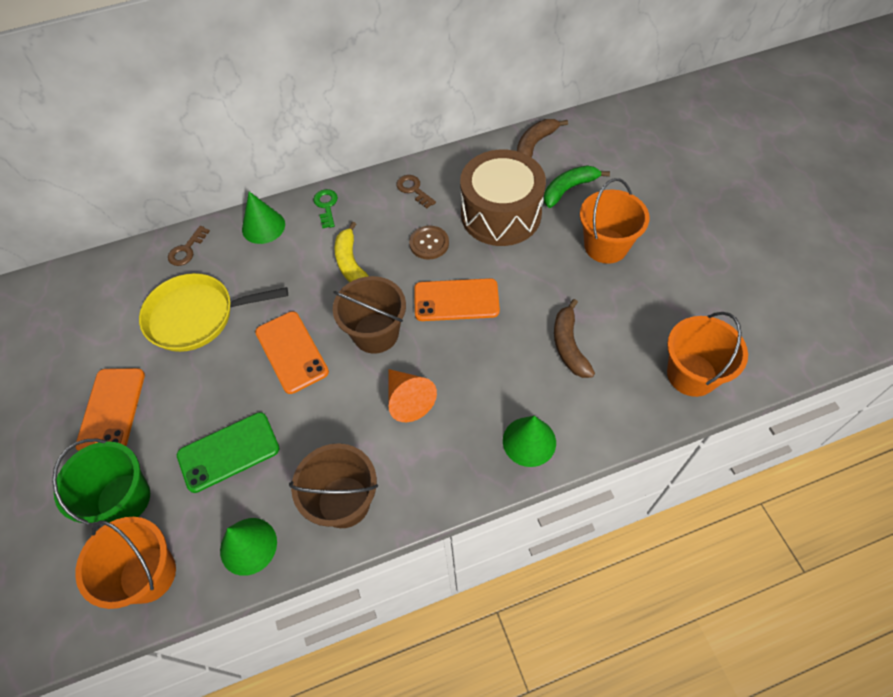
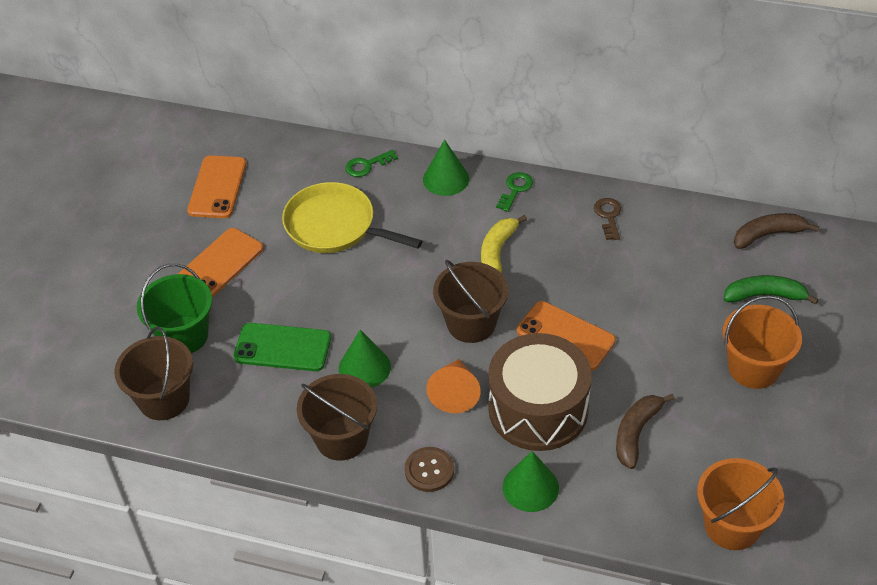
camera: 35 degrees right, 10 degrees down
orange bucket [75,517,176,609] -> brown bucket [114,326,193,420]
brown key [168,226,210,266] -> green key [345,150,398,177]
green cone [220,518,277,576] -> green cone moved to [339,330,391,388]
orange phone [255,311,329,394] -> orange phone moved to [187,155,246,218]
brown button [409,226,449,260] -> brown button moved to [404,447,454,492]
brown drum [460,149,546,246] -> brown drum moved to [488,333,592,451]

